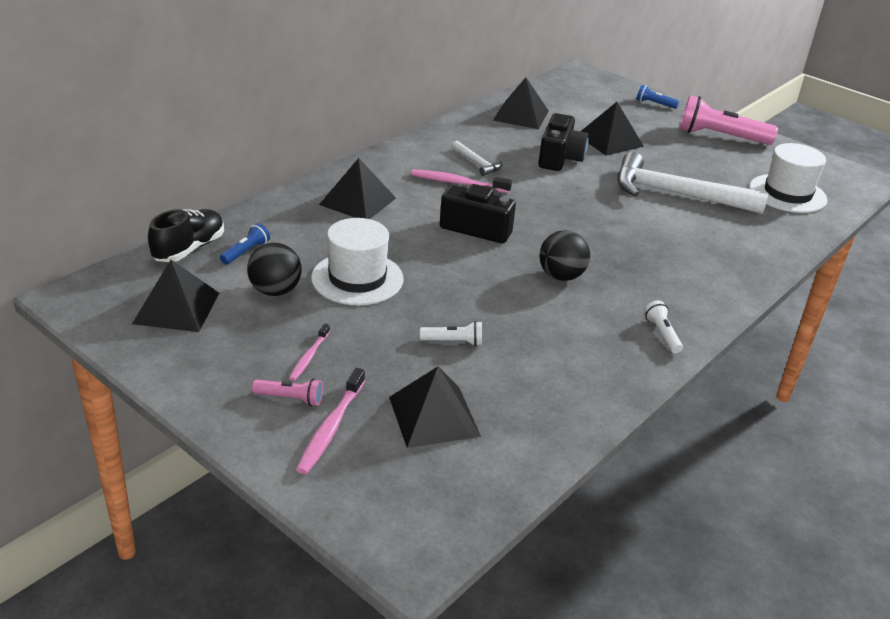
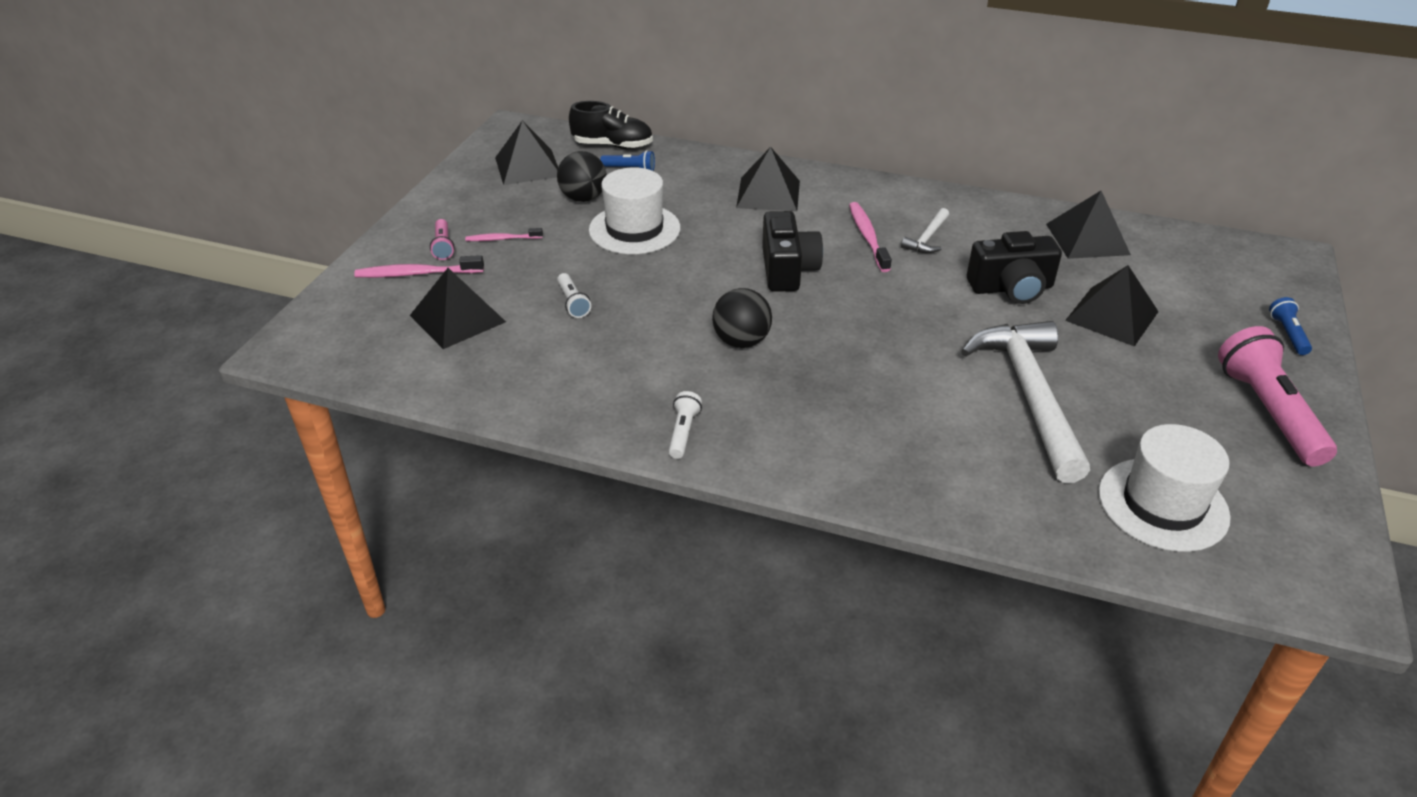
camera: 70 degrees right, 5 degrees up
white flashlight [644,301,683,354] -> white flashlight turned 45 degrees counterclockwise [669,391,702,459]

